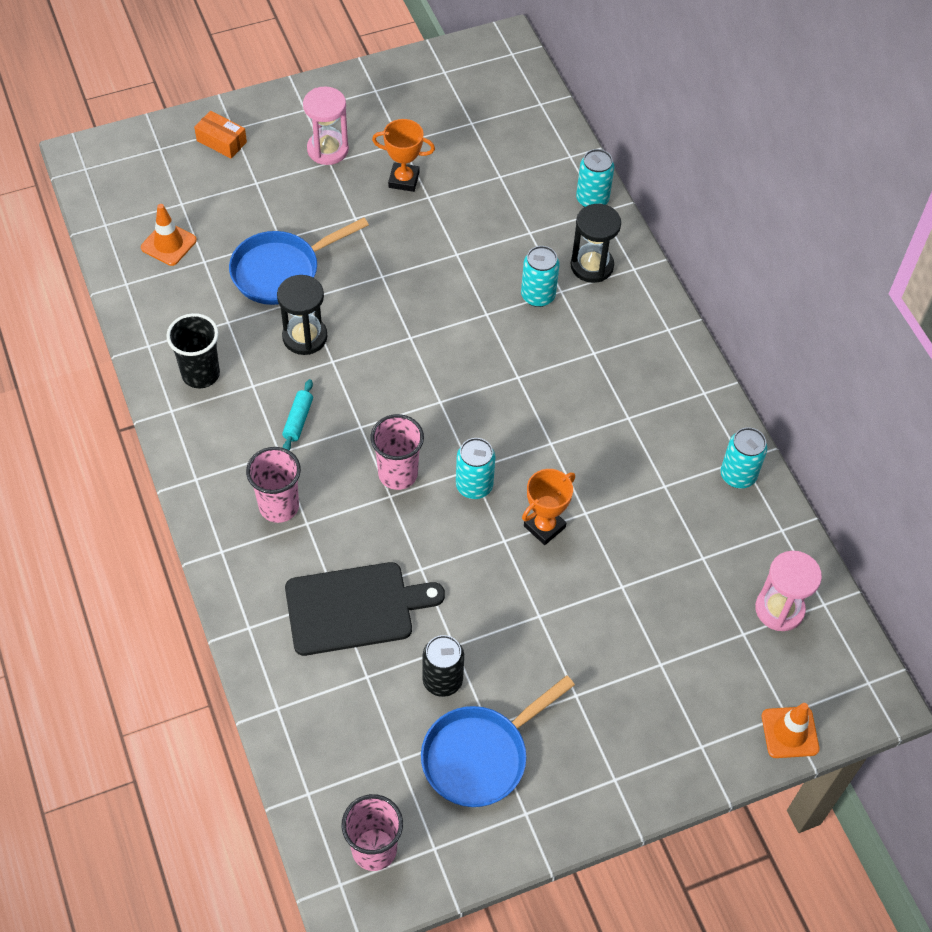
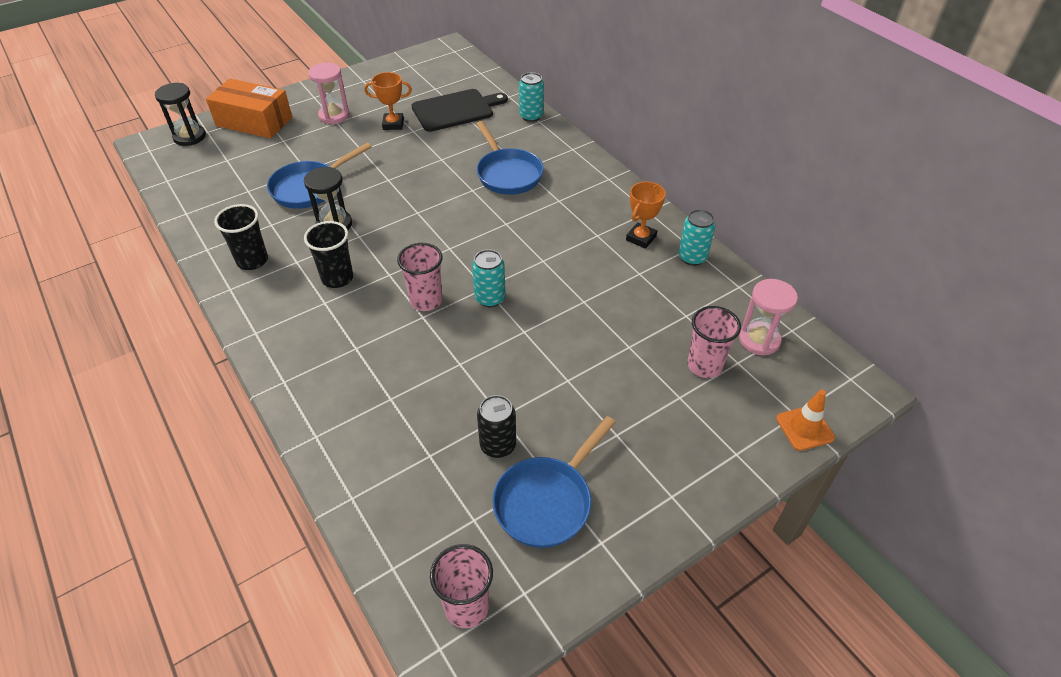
camera: 10 degrees left, 10 degrees down
orange traffic cone [141,204,197,266] -> none
orange box [194,111,247,158] -> orange box [206,79,292,139], size x2.02
pink cup [246,447,301,523] -> pink cup moved to [687,306,741,378]
turquoise rolling pin [282,379,313,450] -> black cup [304,221,353,288]
black cutting board [285,562,445,656] -> black cutting board moved to [412,89,508,132]
turquoise can [521,246,559,307] -> blue pan [476,121,544,195]
orange trophy [522,469,575,545] -> orange trophy moved to [626,182,666,249]
black hourglass [571,204,621,283] -> black hourglass moved to [155,83,206,146]

